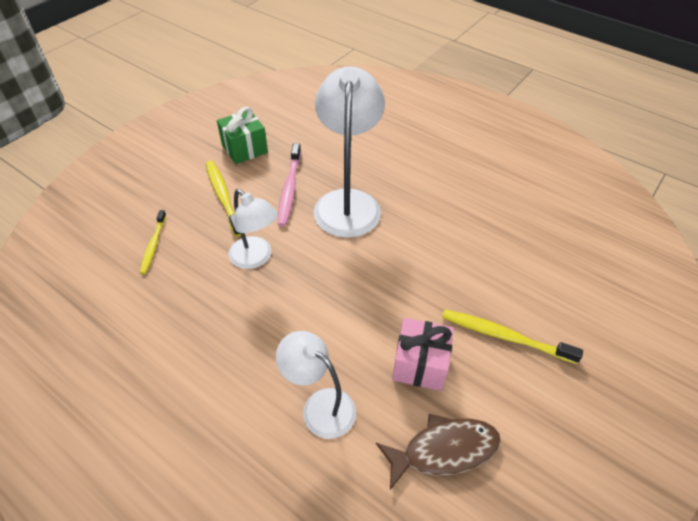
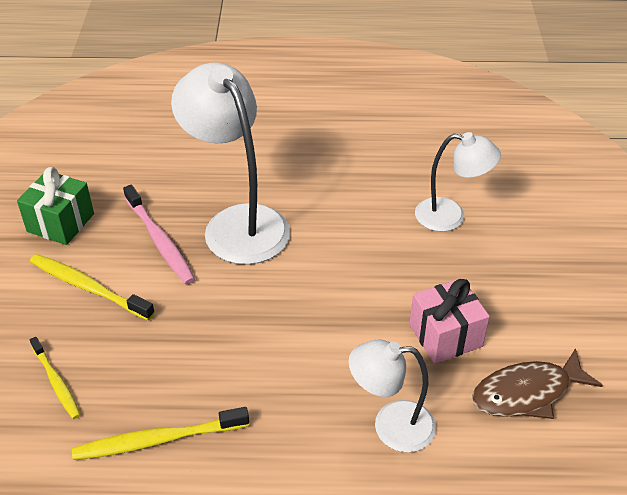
camera: 35 degrees left, 5 degrees down
white lamp [228,189,278,269] -> white lamp moved to [415,132,501,232]
brown fish [376,414,501,490] -> brown fish turned 150 degrees counterclockwise [472,348,603,419]
yellow toothbrush [442,309,583,364] -> yellow toothbrush moved to [72,407,249,460]

